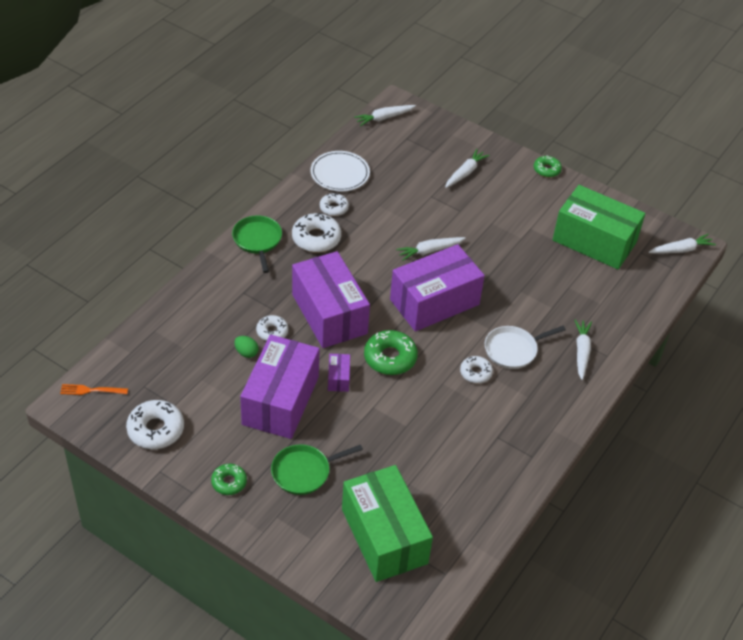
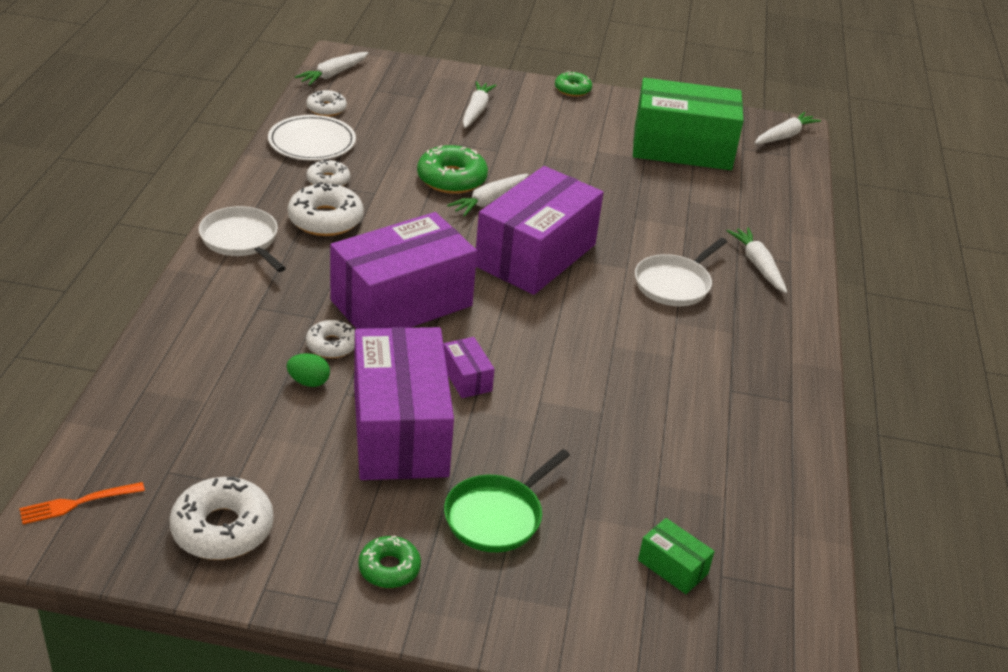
camera: 25 degrees left, 10 degrees down
green pan [232,215,282,273] -> white pan [199,206,286,272]
purple box [292,251,370,348] -> purple box turned 75 degrees counterclockwise [330,212,477,329]
green box [342,465,433,582] -> green box [638,518,715,594], size x0.41
green donut [364,330,418,375] -> green donut moved to [417,145,488,194]
white donut [460,356,493,383] -> white donut moved to [306,90,347,116]

